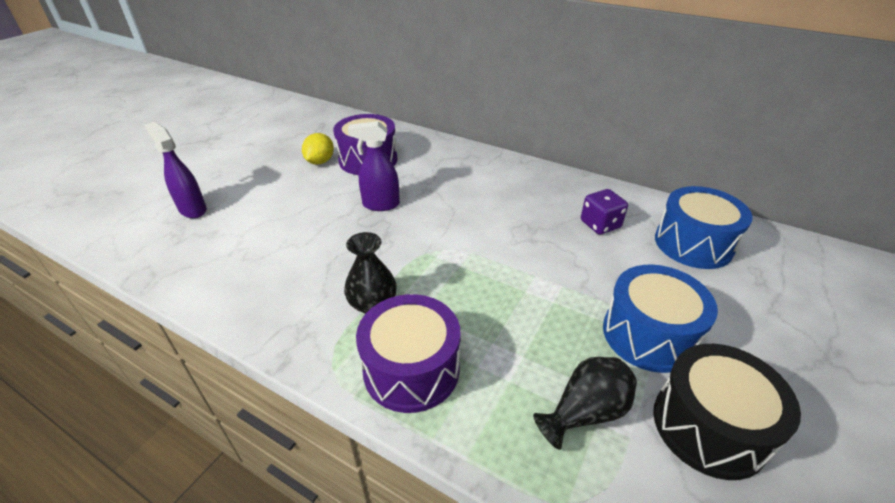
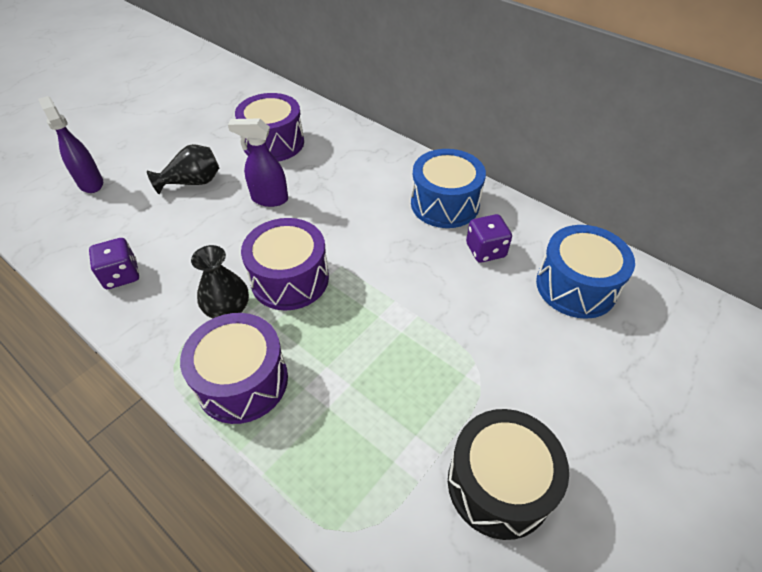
camera: 10 degrees right, 10 degrees up
yellow lemon [302,133,334,165] -> none
black vase [533,357,637,450] -> black vase moved to [147,144,219,194]
blue drum [603,264,718,373] -> blue drum moved to [411,149,486,228]
none -> purple dice [89,238,139,289]
none -> purple drum [241,218,329,310]

